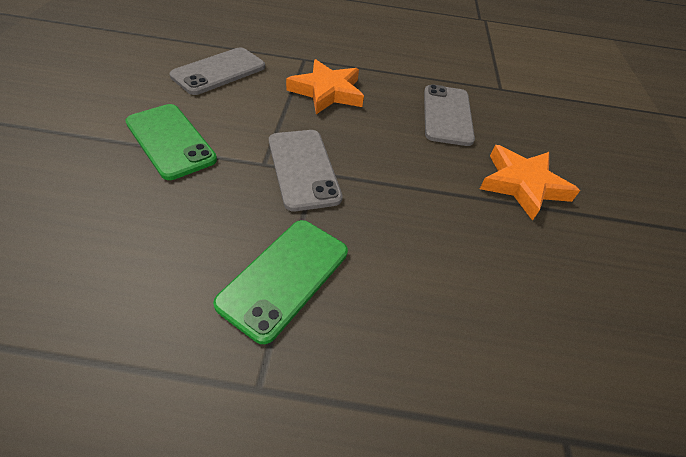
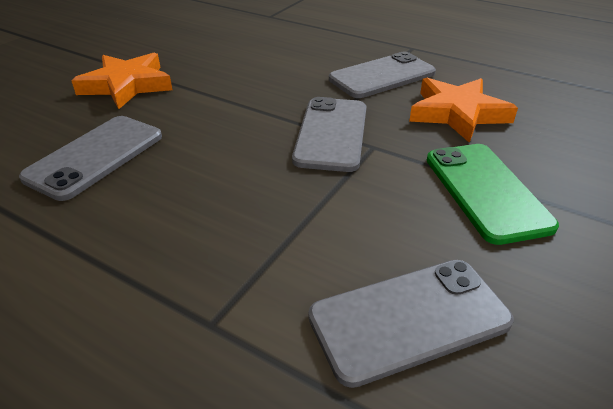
camera: 150 degrees left, 10 degrees down
green phone [213,220,348,344] -> grey phone [329,52,436,98]
orange star [286,59,364,114] -> orange star moved to [409,78,518,143]

